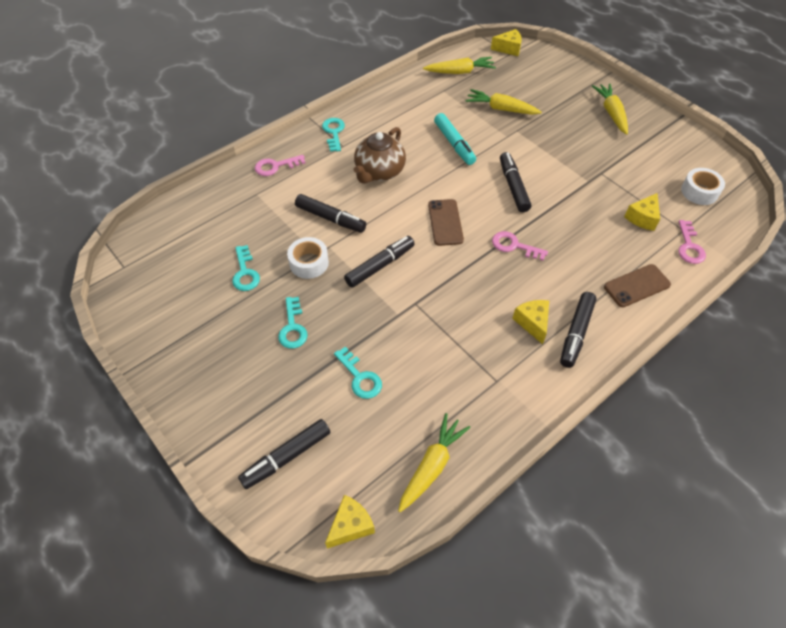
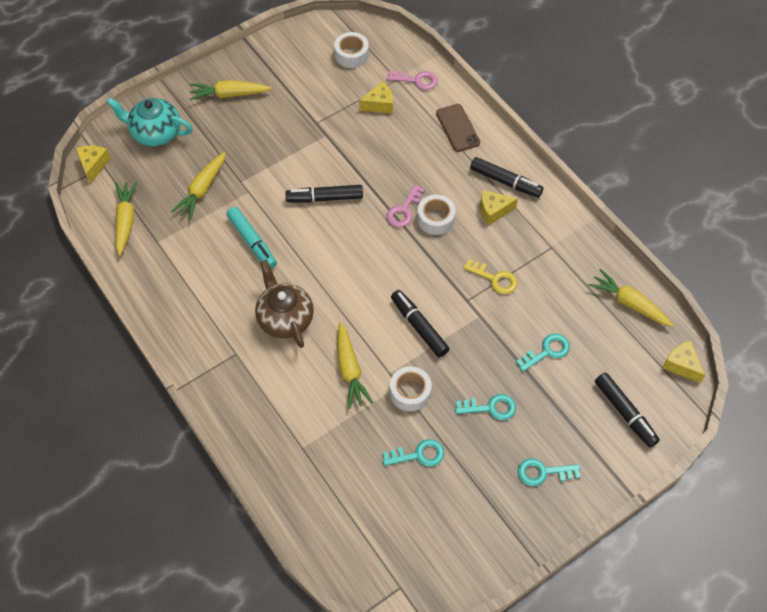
camera: 85 degrees left, 5 degrees up
pink key [255,155,306,176] -> none
black marker [295,194,366,233] -> yellow carrot [337,322,373,409]
turquoise key [322,118,345,152] -> turquoise key moved to [518,458,580,486]
brown teapot [354,127,406,184] -> brown teapot turned 150 degrees counterclockwise [255,260,314,348]
brown phone [428,199,464,246] -> none
turquoise marker [434,113,476,165] -> turquoise marker turned 75 degrees clockwise [226,207,277,269]
yellow cheese [624,193,660,231] -> yellow cheese turned 60 degrees counterclockwise [359,81,393,114]
none -> turquoise teapot [106,98,193,147]
none -> white tape [417,195,456,235]
none -> yellow key [463,259,518,294]

